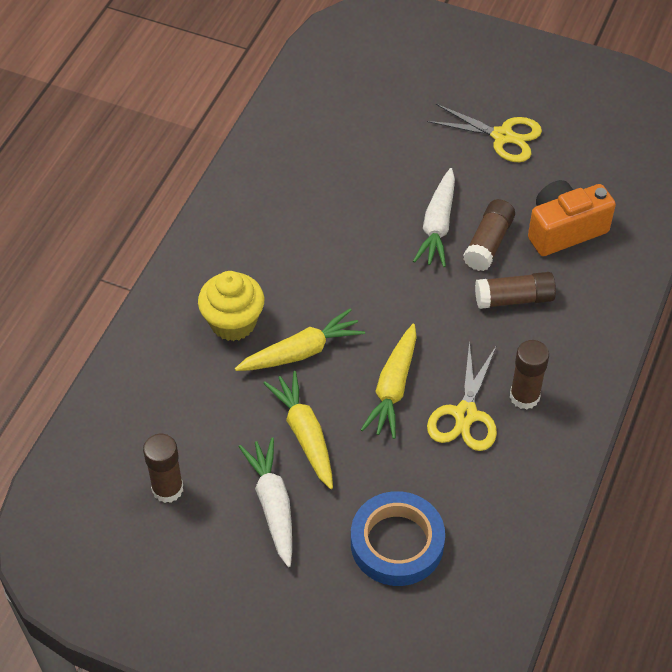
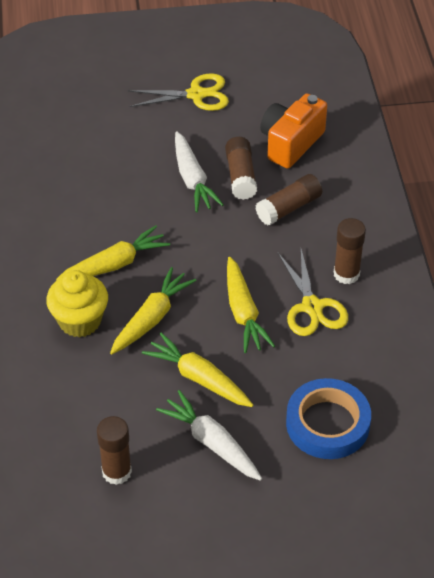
camera: 30 degrees left, 5 degrees down
none -> yellow carrot [56,225,170,281]

